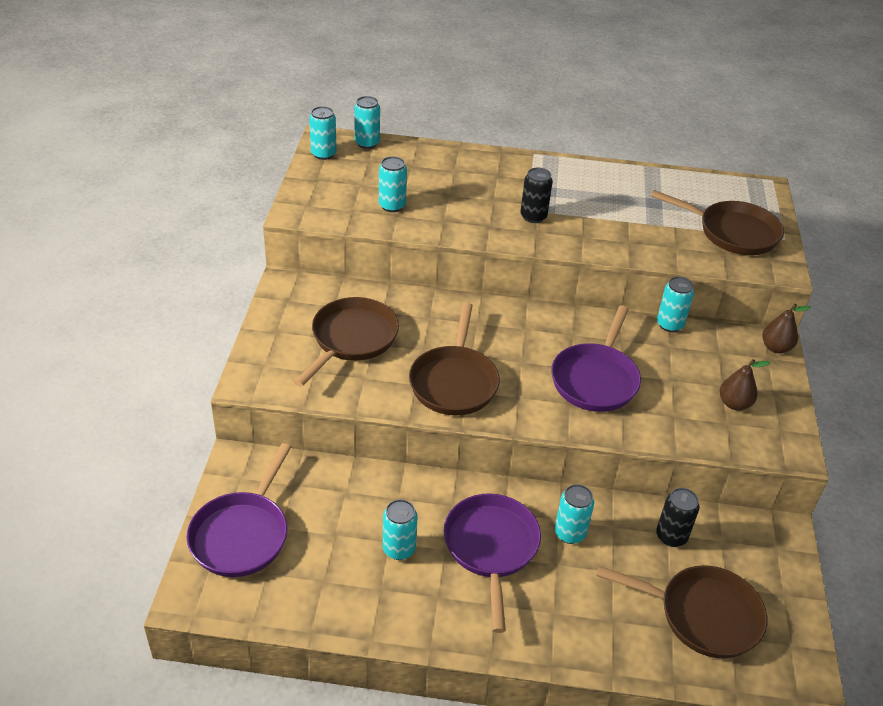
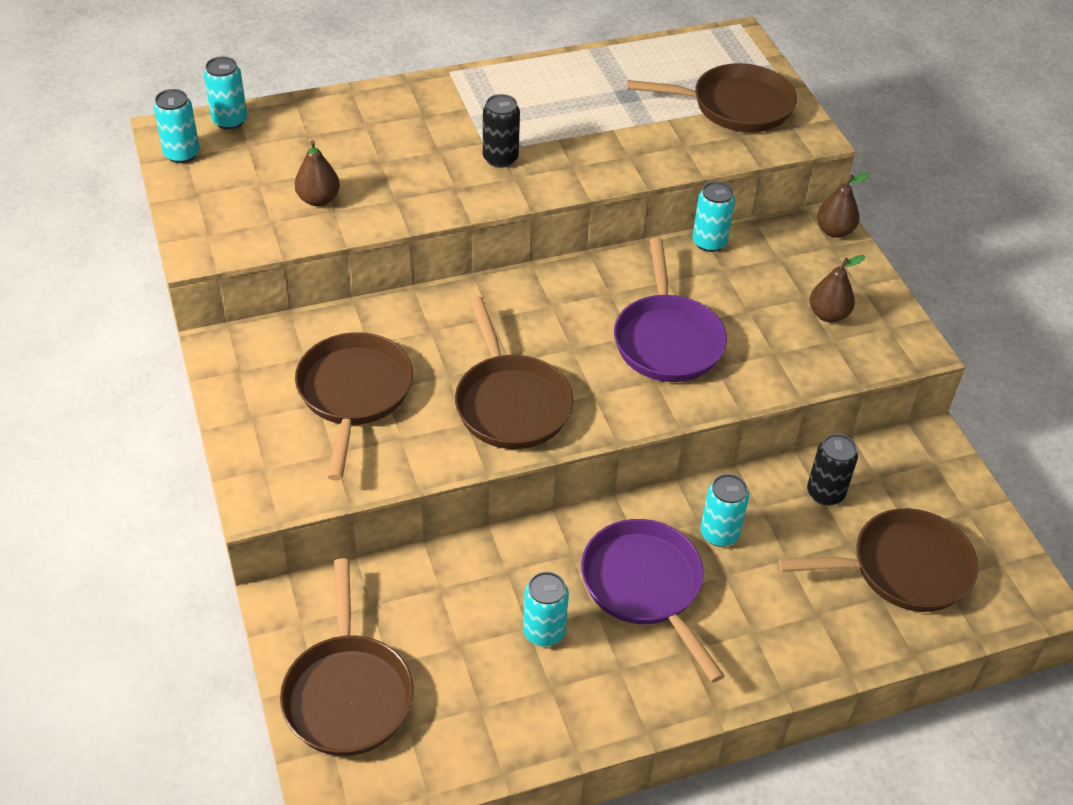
camera: 25 degrees left, 5 degrees up
purple pan [187,443,291,577] -> brown pan [280,558,413,756]
turquoise can [379,156,407,212] -> brown pear [295,140,340,206]

